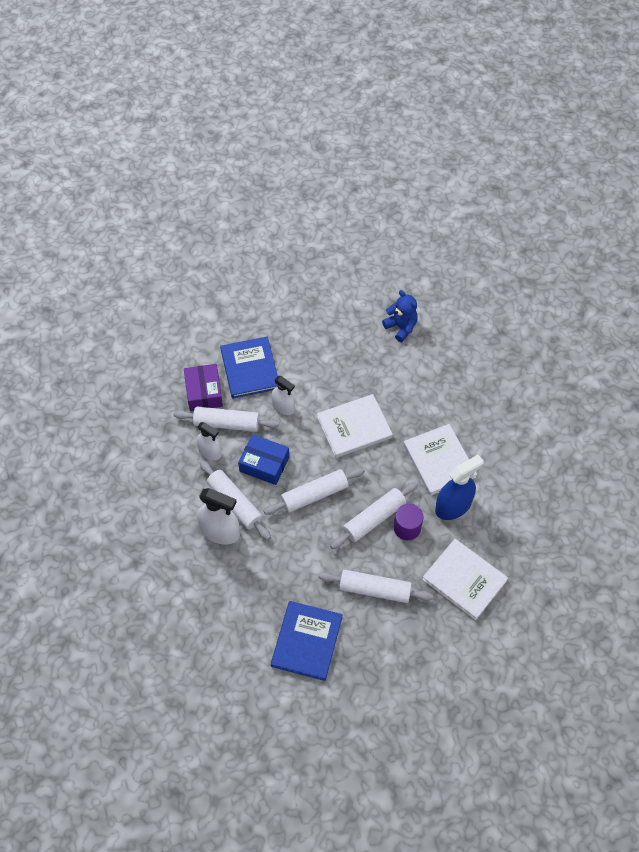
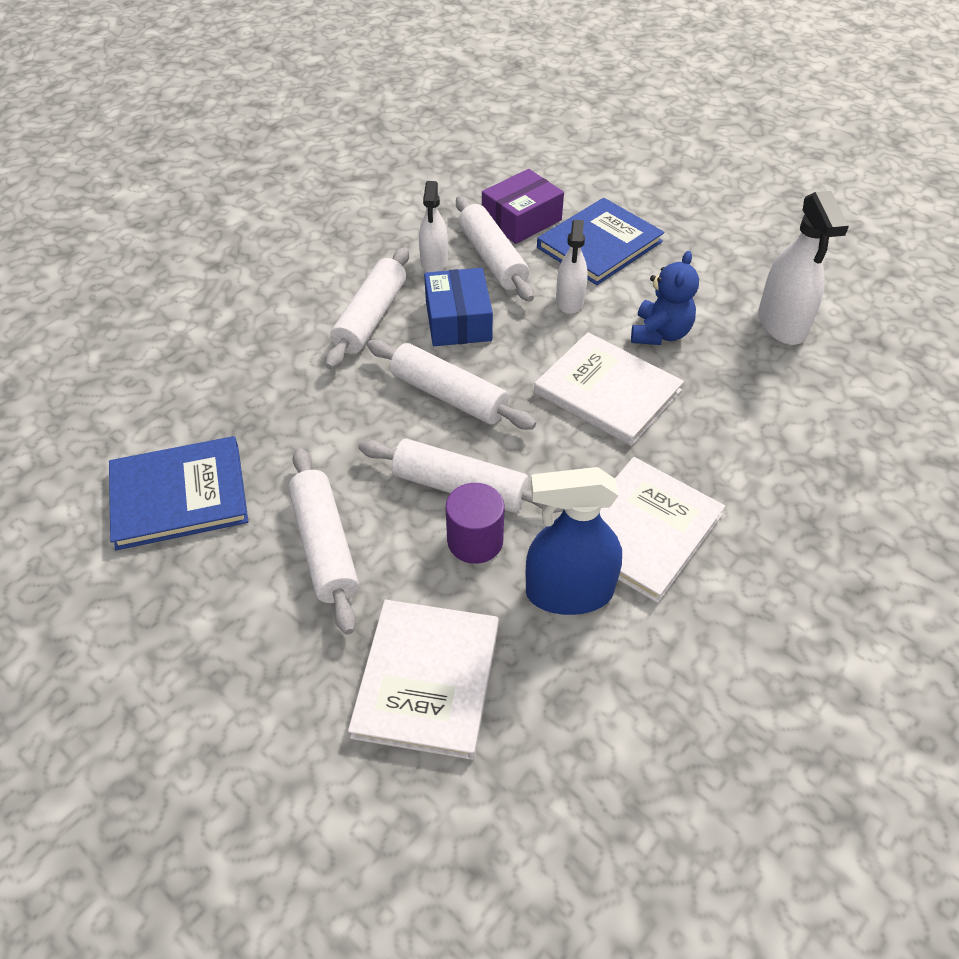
camera: 60 degrees right, 10 degrees down
white spray bottle [197,488,240,544] -> white spray bottle moved to [758,191,849,345]
blue teddy bear [382,290,418,342] -> blue teddy bear moved to [631,251,699,345]
blue spray bottle [435,455,484,520] -> blue spray bottle turned 150 degrees clockwise [525,467,622,615]

